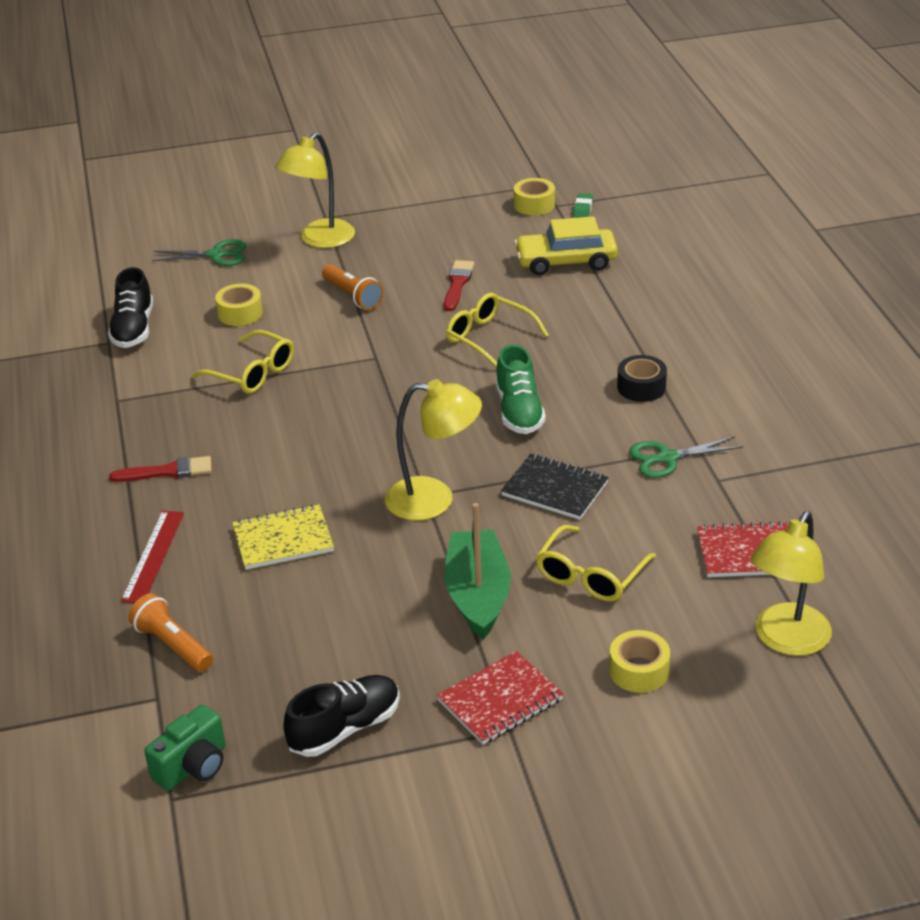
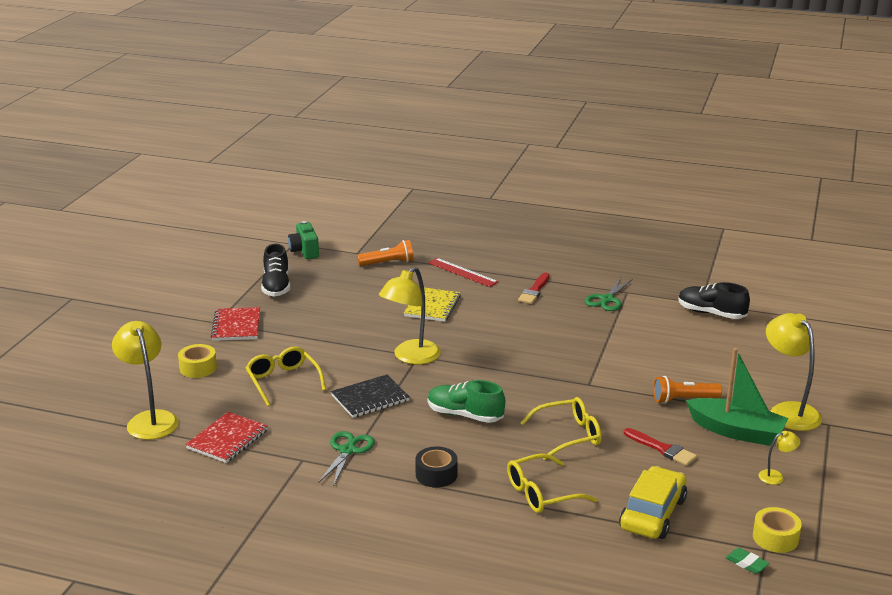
camera: 120 degrees right, 10 degrees down
green scissors [152,239,246,266] -> green scissors moved to [585,277,633,311]
yellow glasses [191,330,294,394] -> yellow glasses moved to [507,453,597,513]
yellow tape [215,284,263,326] -> none
green boat [444,503,511,639] -> green boat moved to [686,348,788,446]
none -> yellow lamp [759,431,800,485]

